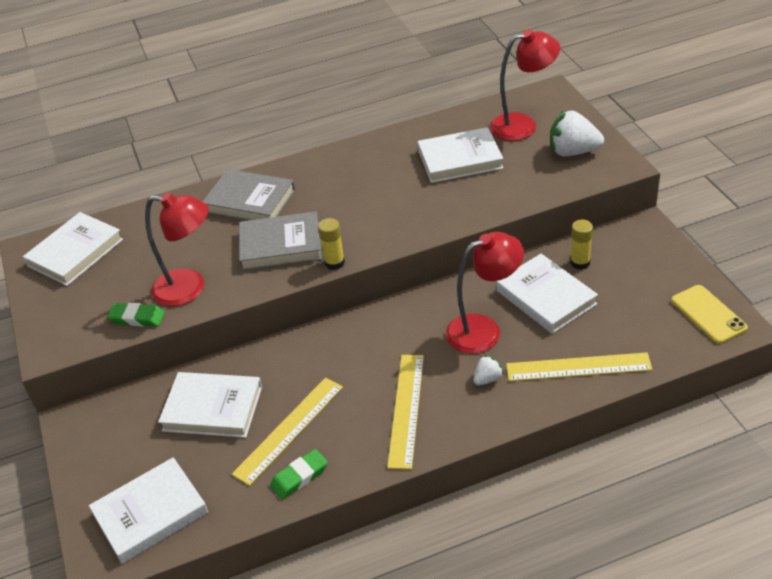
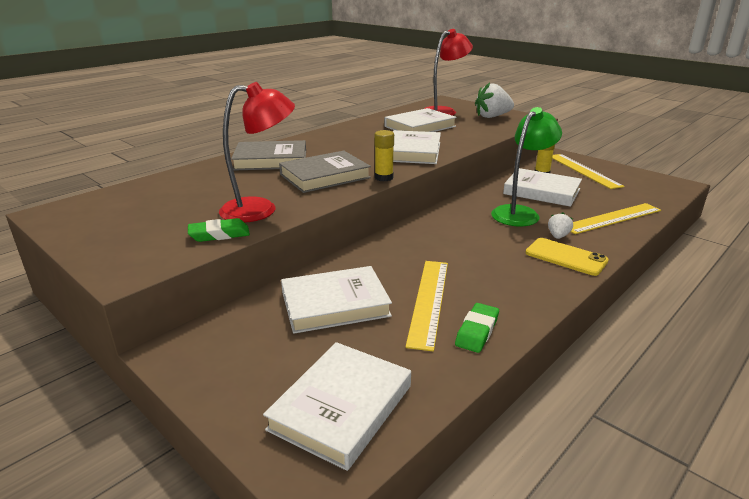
camera: 30 degrees left, 15 degrees down
white book [23,212,123,286] -> white book moved to [393,130,441,164]
yellow ruler [387,355,424,469] -> yellow ruler moved to [552,154,625,189]
red lamp [445,232,524,354] -> green lamp [491,107,562,227]
yellow phone [671,285,748,344] -> yellow phone moved to [525,238,609,276]

